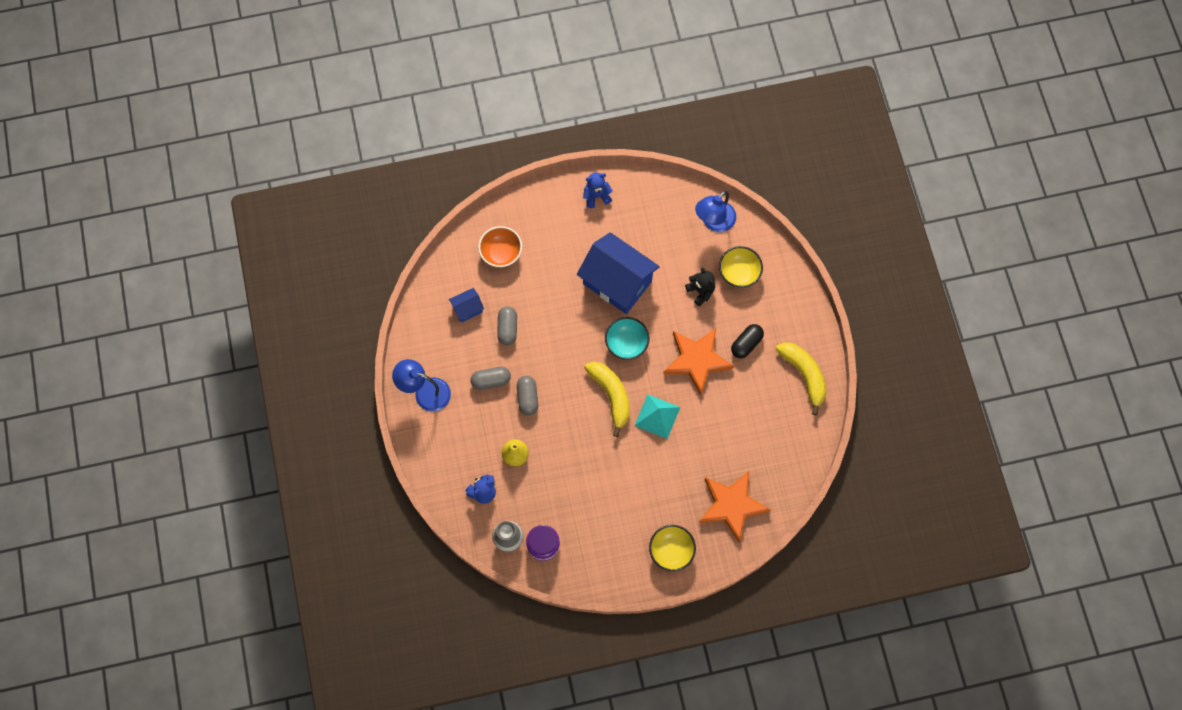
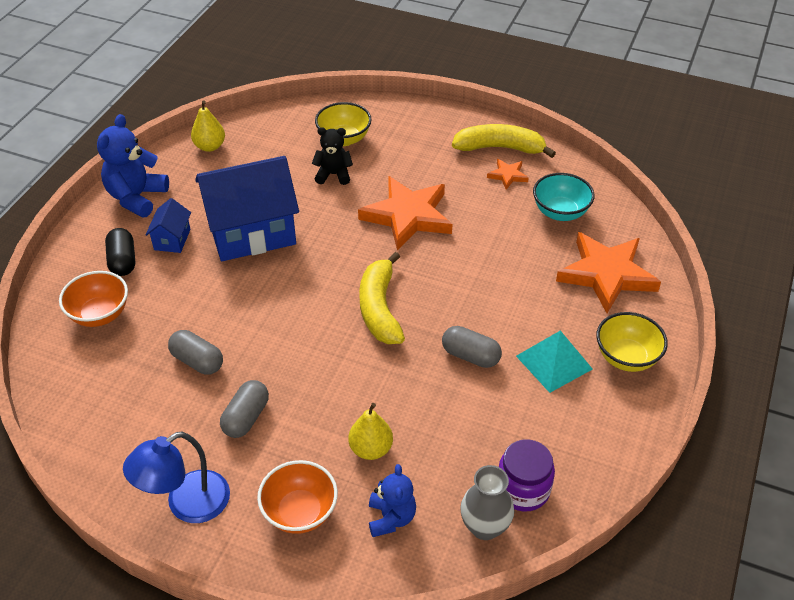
camera: 55 degrees left, 25 degrees down
blue house [449,288,484,323] -> blue house moved to [146,198,191,253]
grey capsule [517,376,538,416] -> grey capsule moved to [442,326,502,368]
blue teddy bear [583,172,613,208] -> blue teddy bear [97,114,169,217], size x1.58
yellow banana [584,362,630,437] -> yellow banana turned 105 degrees counterclockwise [359,252,405,344]
turquoise bowl [605,317,650,360] -> turquoise bowl moved to [533,173,595,221]
turquoise pyramid [634,394,680,439] -> turquoise pyramid moved to [516,331,593,393]
blue lamp [695,191,736,232] -> none
black capsule [731,324,764,358] -> black capsule moved to [105,228,135,276]
none -> yellow pear [191,101,225,152]
none -> orange bowl [257,460,338,534]
none -> orange star [487,159,529,190]

